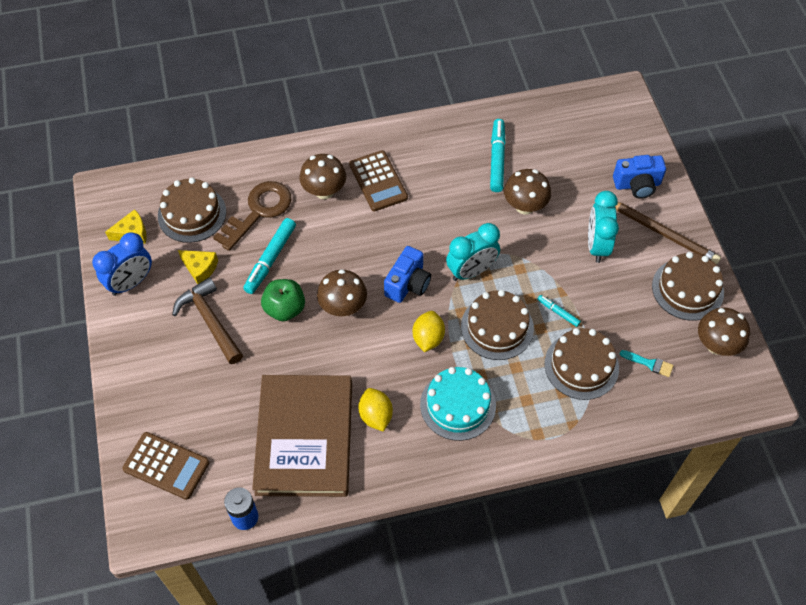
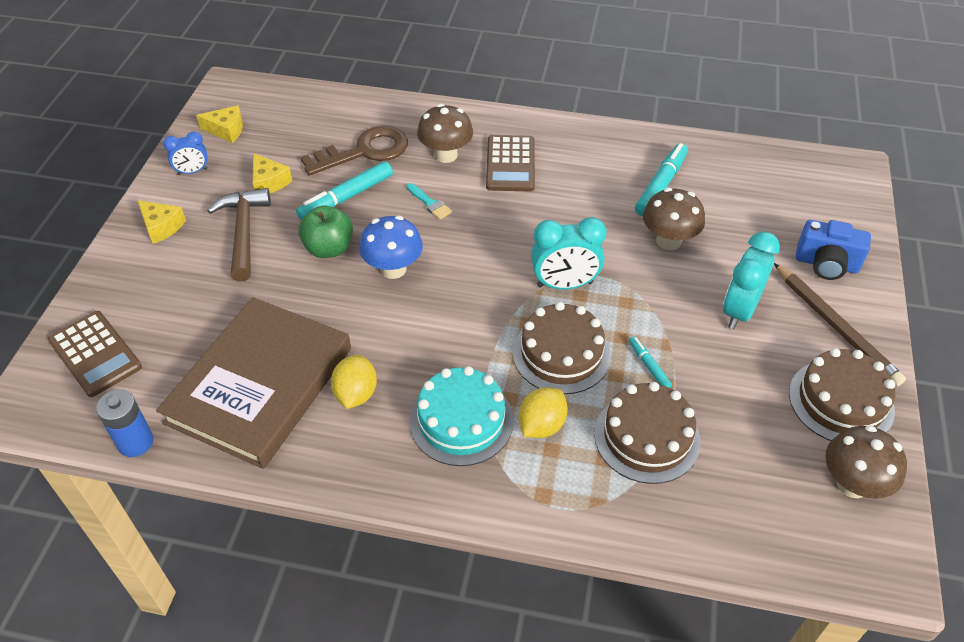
camera: 25 degrees right, 10 degrees down
blue clock [92,232,152,296] -> blue clock [163,131,208,175], size x0.60
brown cake [158,177,226,243] -> none
brown mushroom [317,269,367,316] -> blue mushroom [359,216,423,279]
blue camera [384,246,431,303] -> none
yellow lemon [413,311,445,352] -> yellow lemon moved to [518,387,568,438]
turquoise brush [620,350,673,377] -> turquoise brush moved to [406,183,452,220]
none -> yellow cheese [137,200,186,244]

